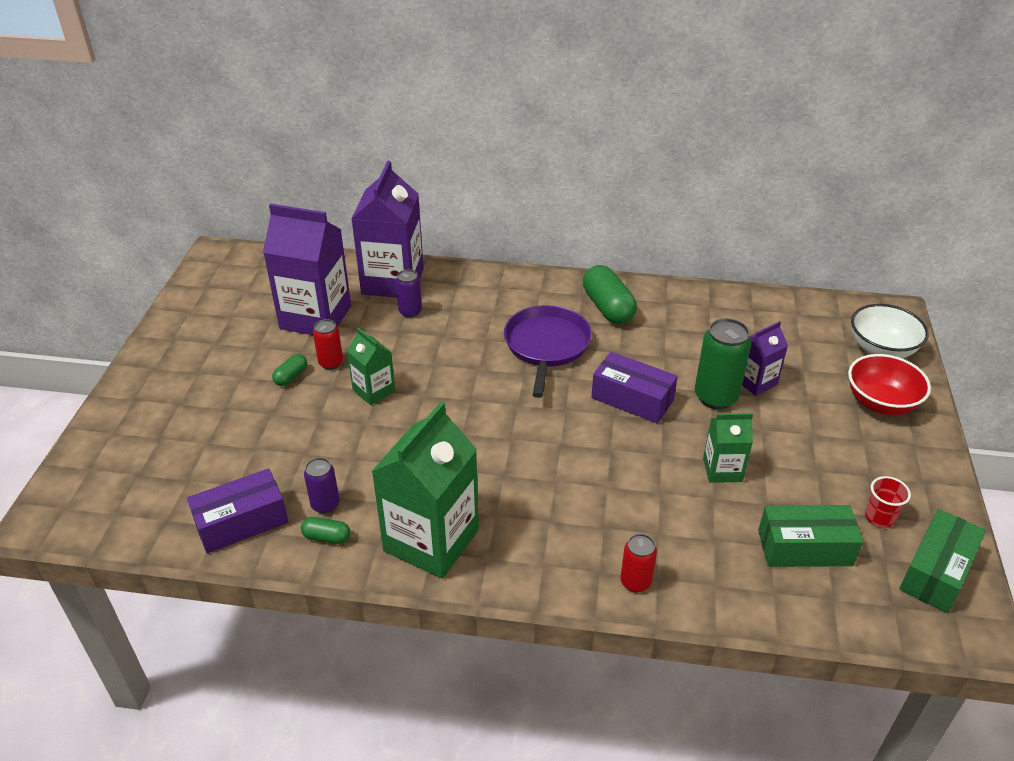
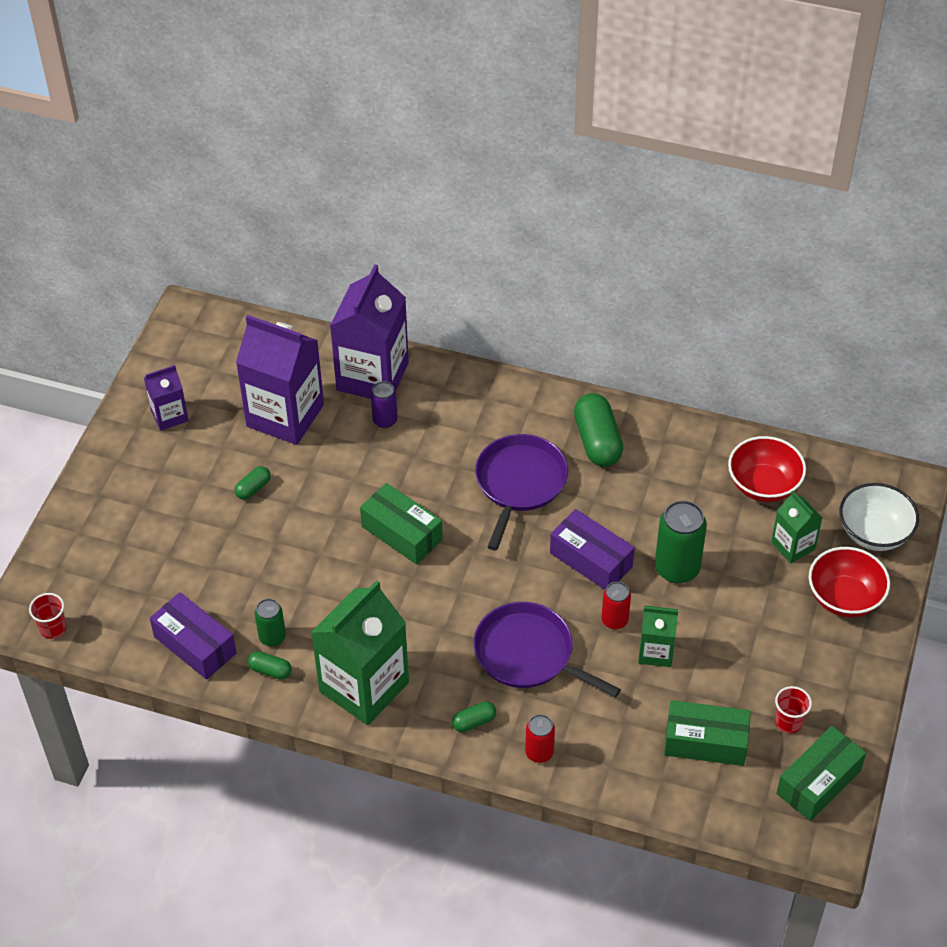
camera: 10 degrees right, 10 degrees up
purple box [187,468,289,553] -> purple box turned 60 degrees clockwise [150,592,236,679]
purple can [304,458,339,514] -> green can [255,599,286,647]
red can [313,319,343,370] -> red can moved to [602,582,631,630]
green carton [347,328,395,405] -> green carton moved to [771,491,822,563]
purple carton [742,321,788,396] -> purple carton moved to [144,365,189,431]
none -> red cup [29,593,67,639]
none -> green box [360,483,443,565]
none -> green capsule [452,701,496,732]
none -> purple pan [473,602,621,698]
none -> red bowl [728,436,806,502]

